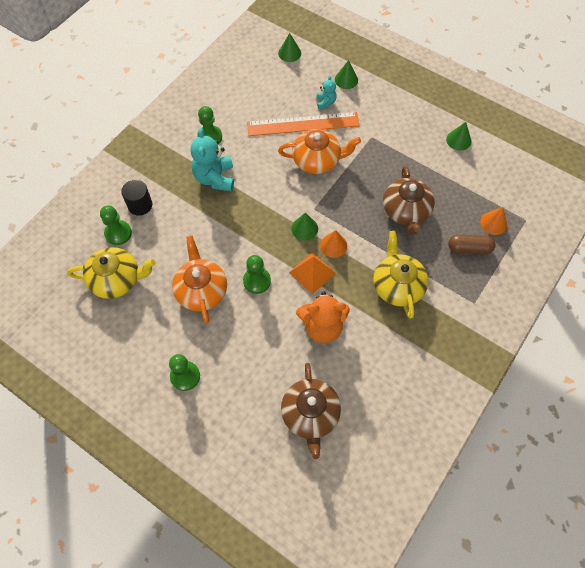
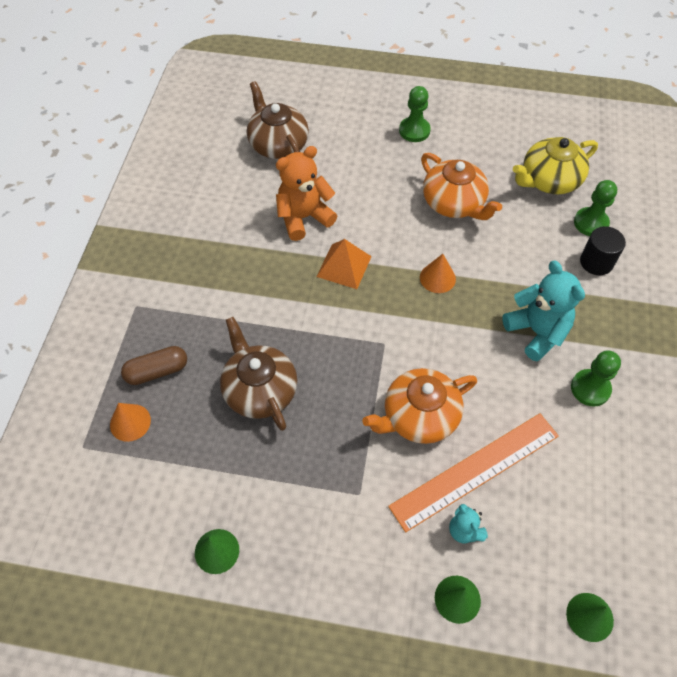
camera: 155 degrees right, 5 degrees down
green pawn [243,255,271,294] -> none
green cone [291,213,318,240] -> none
orange cone [320,230,347,258] -> orange cone moved to [420,254,456,293]
yellow teapot [373,231,428,318] -> none

